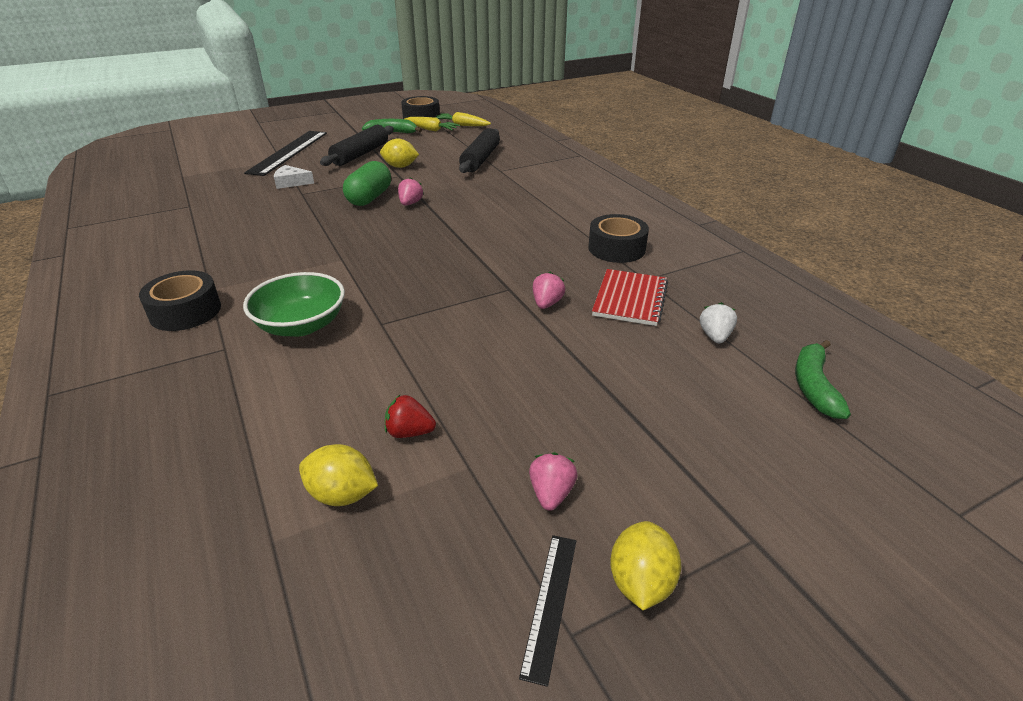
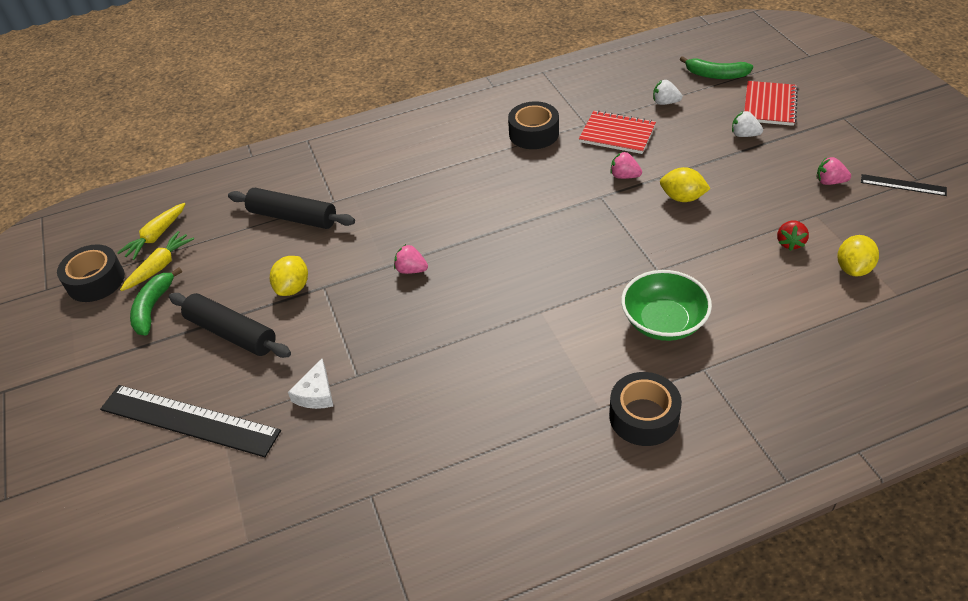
camera: 80 degrees left, 10 degrees up
green capsule [343,161,391,206] -> none
yellow lemon [610,521,681,610] -> yellow lemon moved to [660,167,711,202]
none -> white strawberry [732,111,763,137]
none -> red notebook [744,81,798,126]

